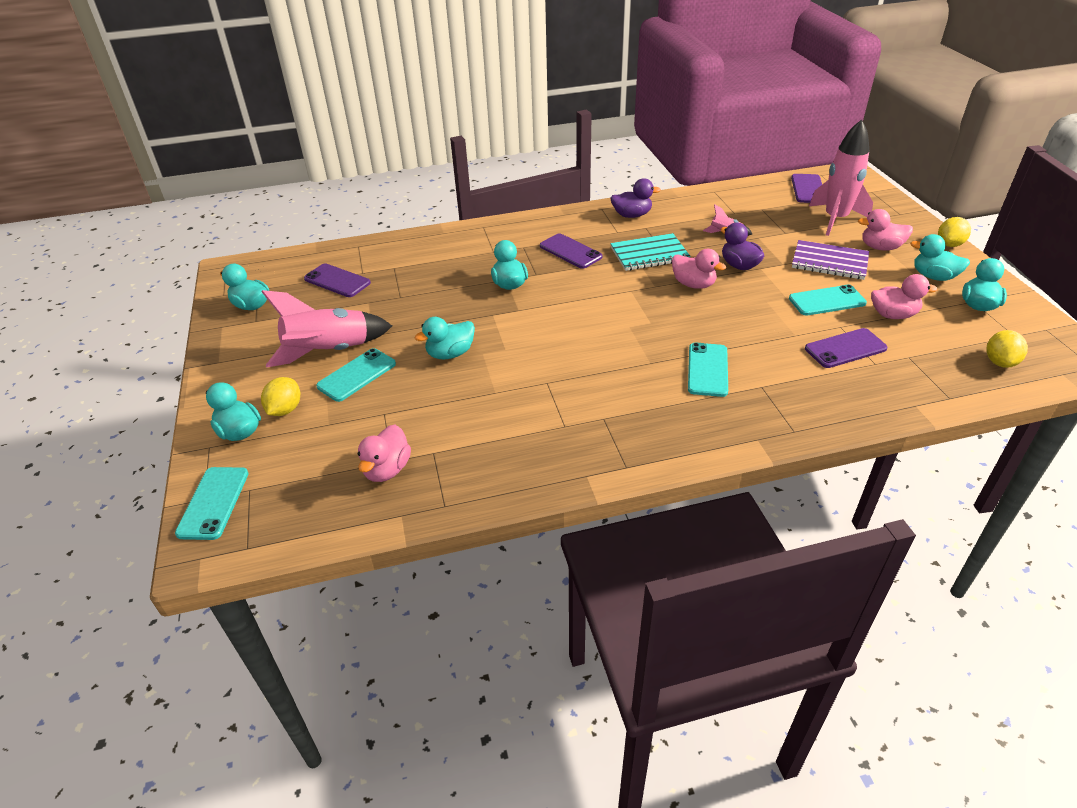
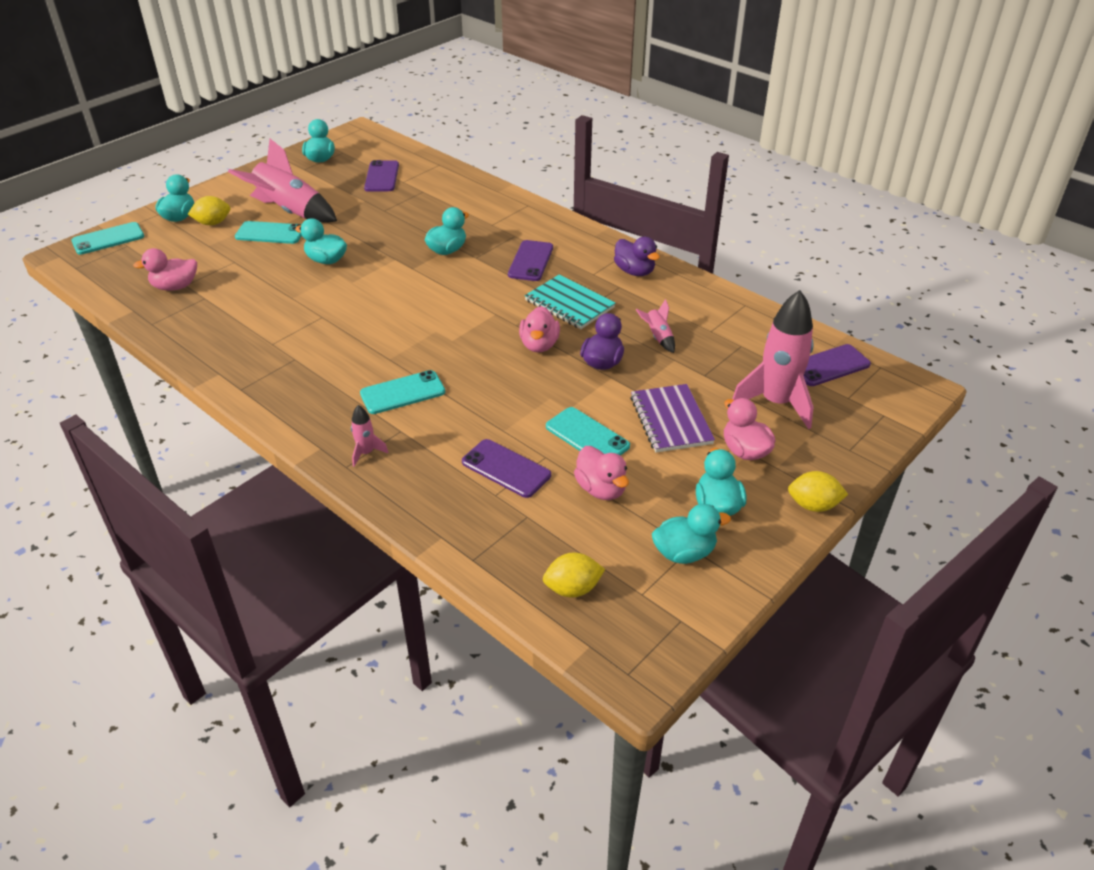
camera: 55 degrees right, 0 degrees up
none -> pink rocket [351,405,388,467]

